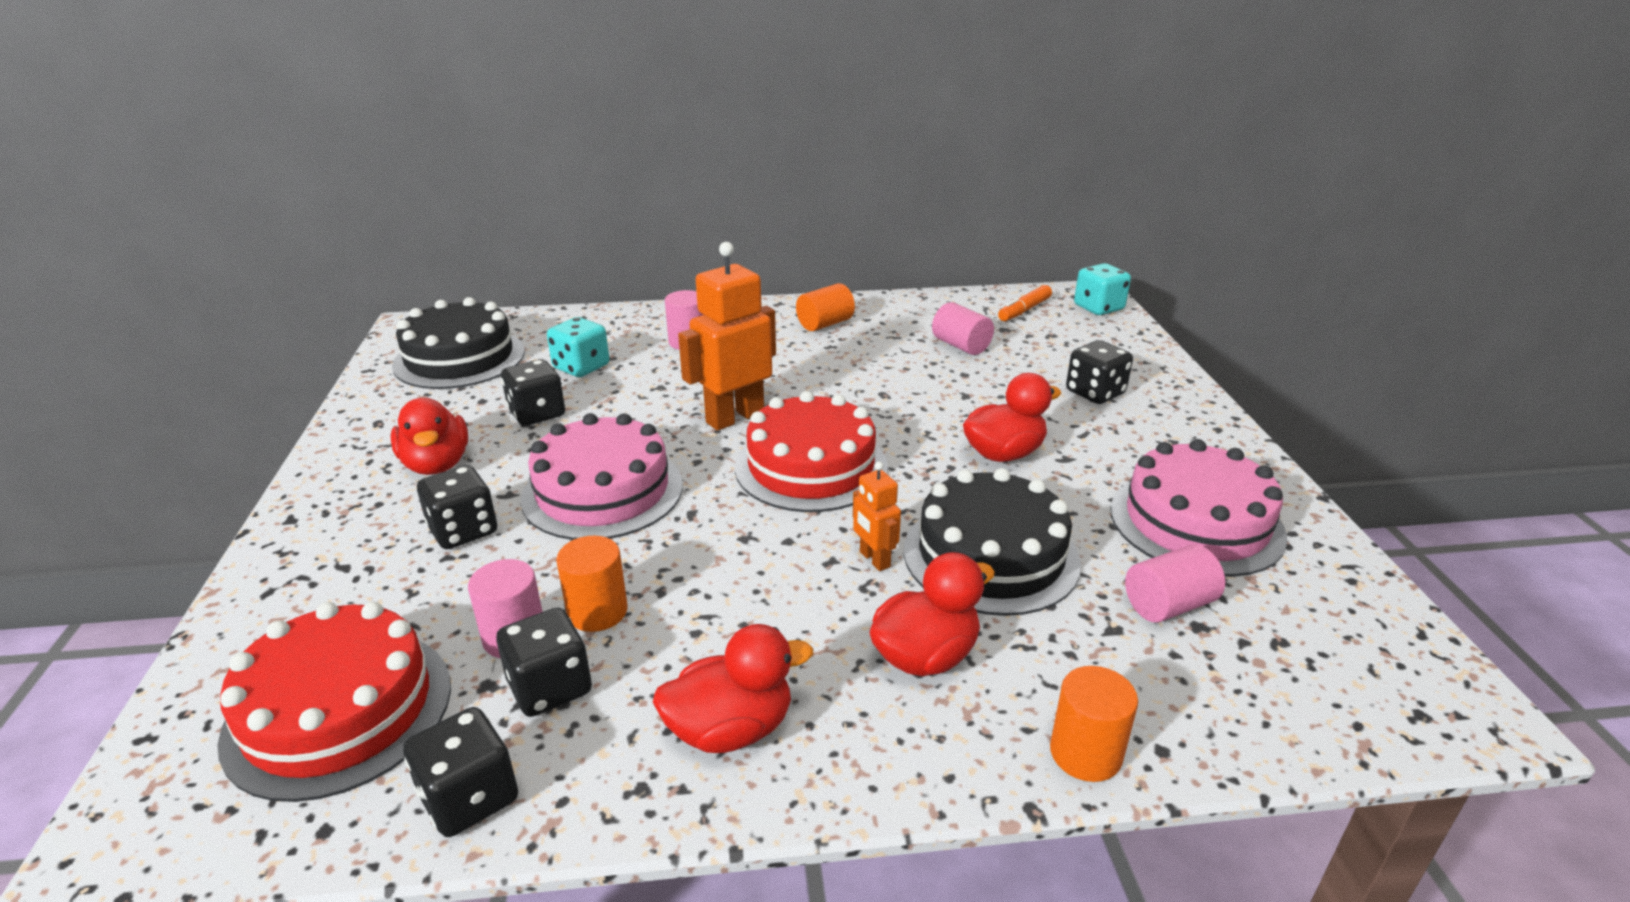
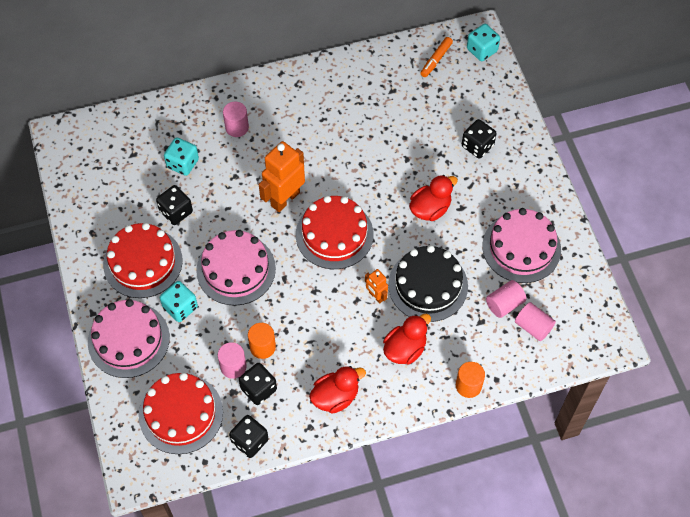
camera: 10 degrees left, 30 degrees up
red duck [391,398,468,475] -> red cake [103,223,183,298]
black cake [392,297,525,389] -> none
black dice [417,465,497,549] -> turquoise dice [160,281,198,322]
orange cylinder [796,283,855,331] -> none
pink cylinder [932,302,994,355] -> pink cylinder moved to [515,302,556,341]
none -> pink cake [88,299,170,378]

